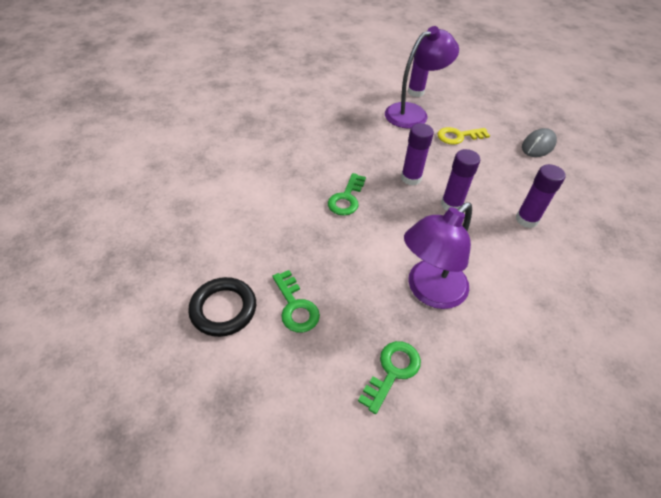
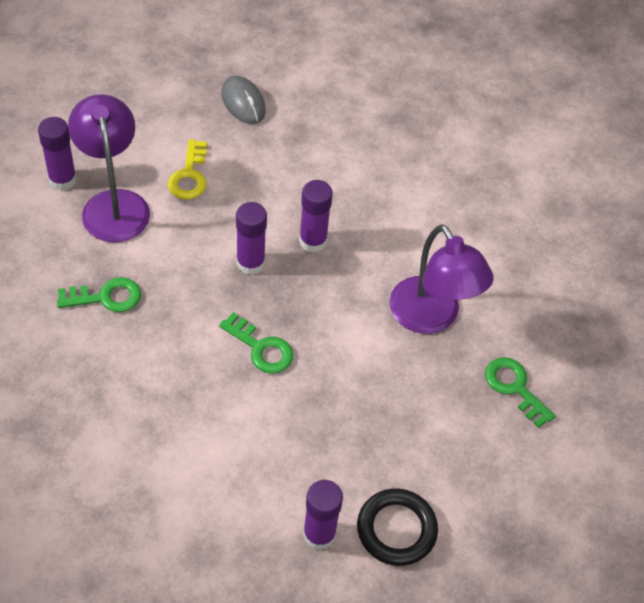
camera: 75 degrees left, 5 degrees up
green key [272,270,320,333] -> green key moved to [57,277,141,312]
purple glue stick [516,164,566,228] -> purple glue stick moved to [303,480,343,550]

